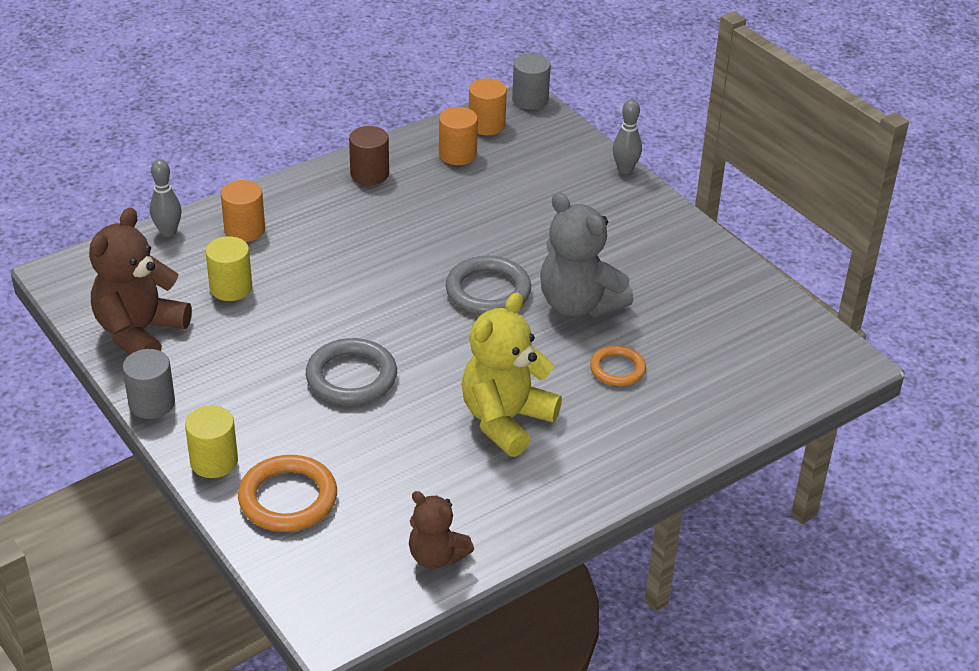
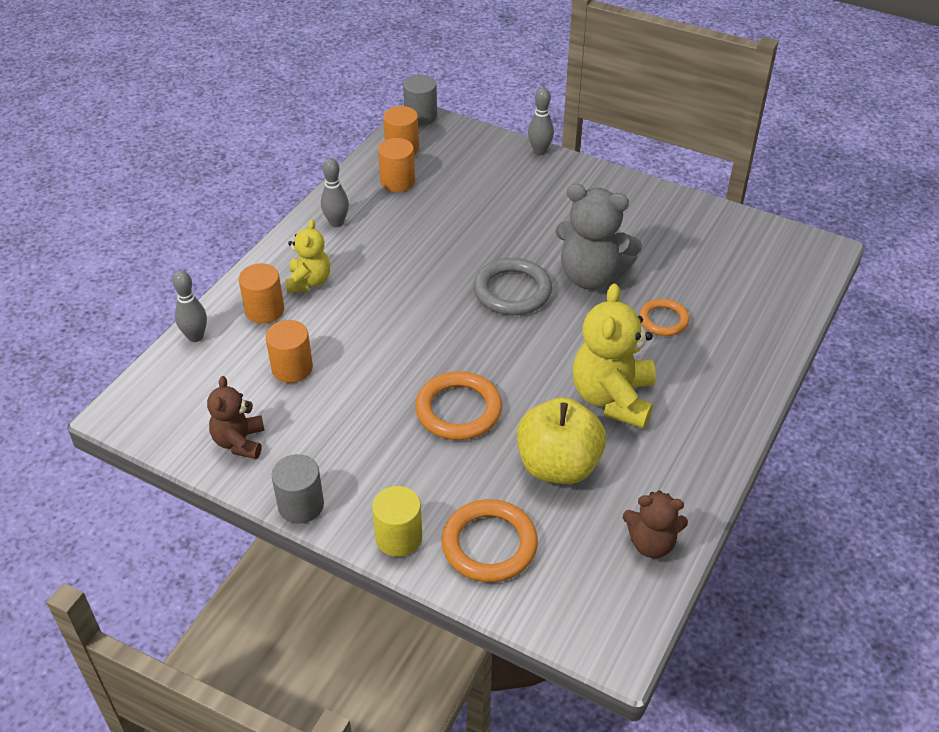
camera: 25 degrees left, 5 degrees up
brown teddy bear [89,207,192,354] -> brown teddy bear [207,376,265,459], size x0.59
yellow cylinder [206,236,252,301] -> orange cylinder [266,320,313,383]
grey ring [306,338,397,405] -> orange ring [415,371,502,440]
brown cylinder [349,126,389,185] -> grey bowling pin [321,158,349,227]
none -> yellow teddy bear [285,219,330,293]
none -> yellow apple [517,397,606,484]

